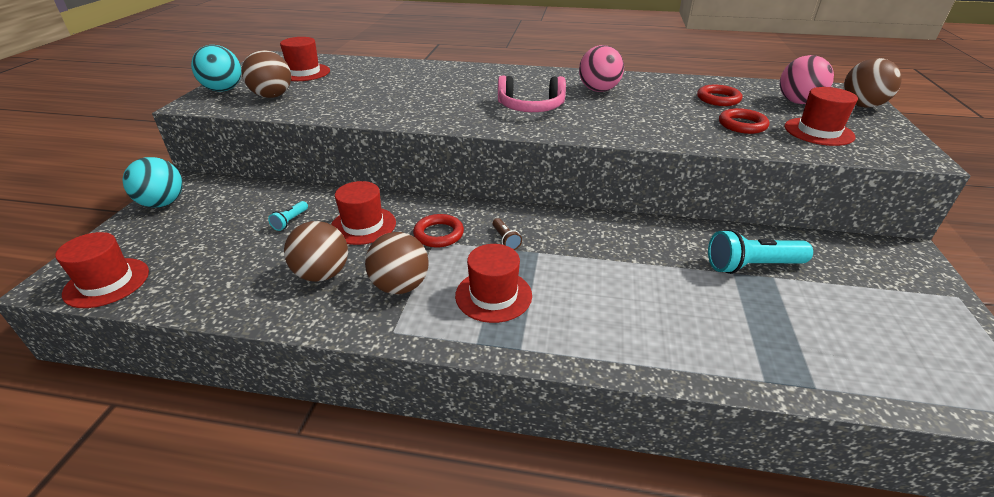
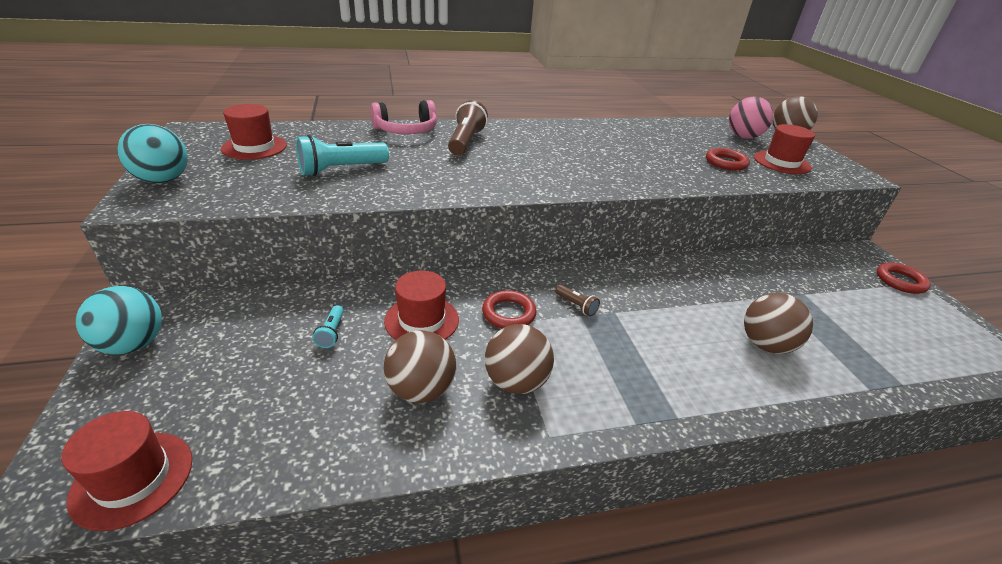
camera: 25 degrees left, 0 degrees up
brown ball [242,50,291,98] -> brown ball moved to [744,293,813,354]
red hat [455,244,532,323] -> none
pink headphones [498,76,566,112] -> pink headphones moved to [371,100,437,134]
pink ball [579,45,624,92] -> none
red ring [697,85,742,106] -> red ring moved to [877,263,931,294]
turquoise flashlight [708,229,813,274] -> turquoise flashlight moved to [296,135,389,176]
none -> brown flashlight [448,100,488,156]

